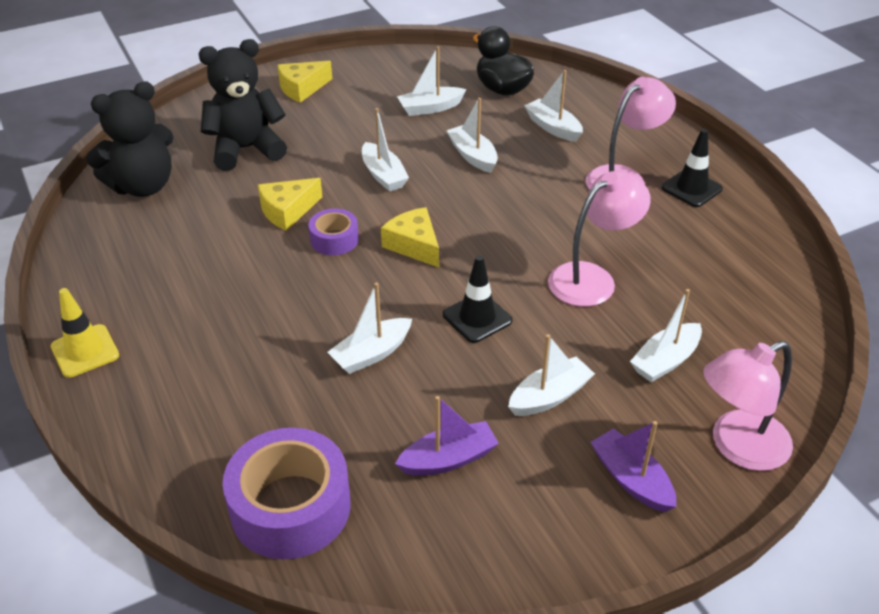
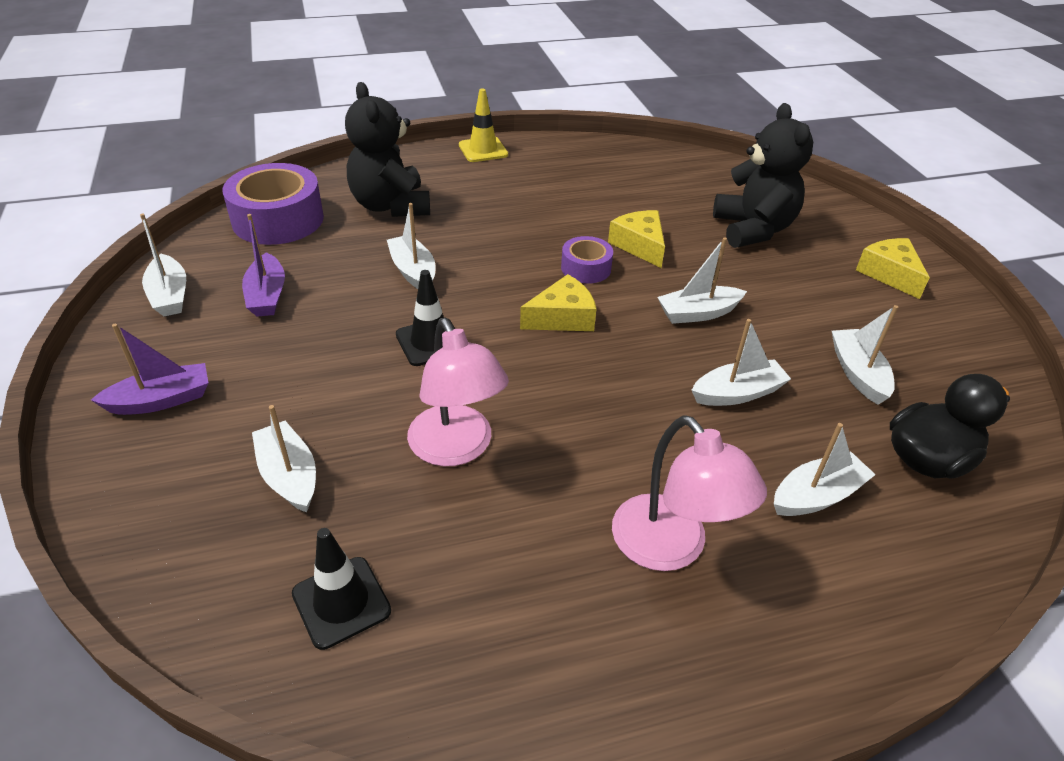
camera: 100 degrees right, 0 degrees up
black teddy bear [86,81,173,197] -> black teddy bear moved to [345,82,430,217]
white boat [508,334,595,416] -> white boat moved to [140,214,186,316]
black traffic cone [662,129,723,207] -> black traffic cone moved to [292,528,391,650]
pink lamp [703,341,793,471] -> none

